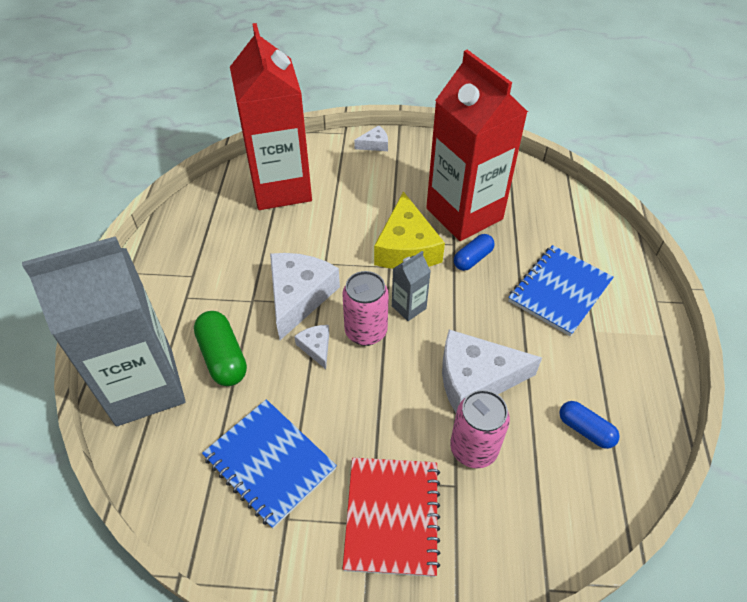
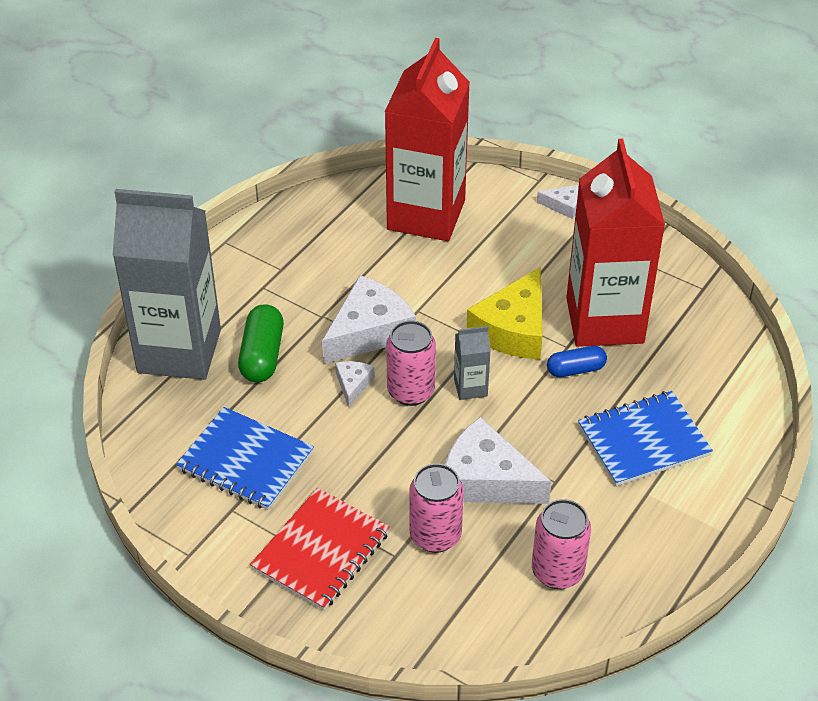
camera: 30 degrees right, 5 degrees down
blue notebook [202,399,337,529] -> blue notebook turned 45 degrees counterclockwise [176,407,314,510]
blue capsule [559,401,620,449] -> pink can [532,499,591,589]

